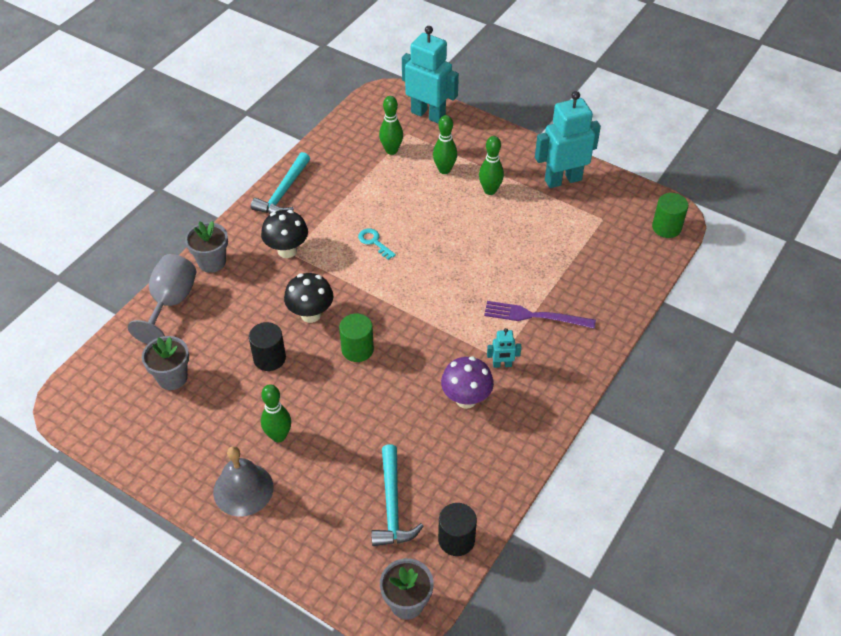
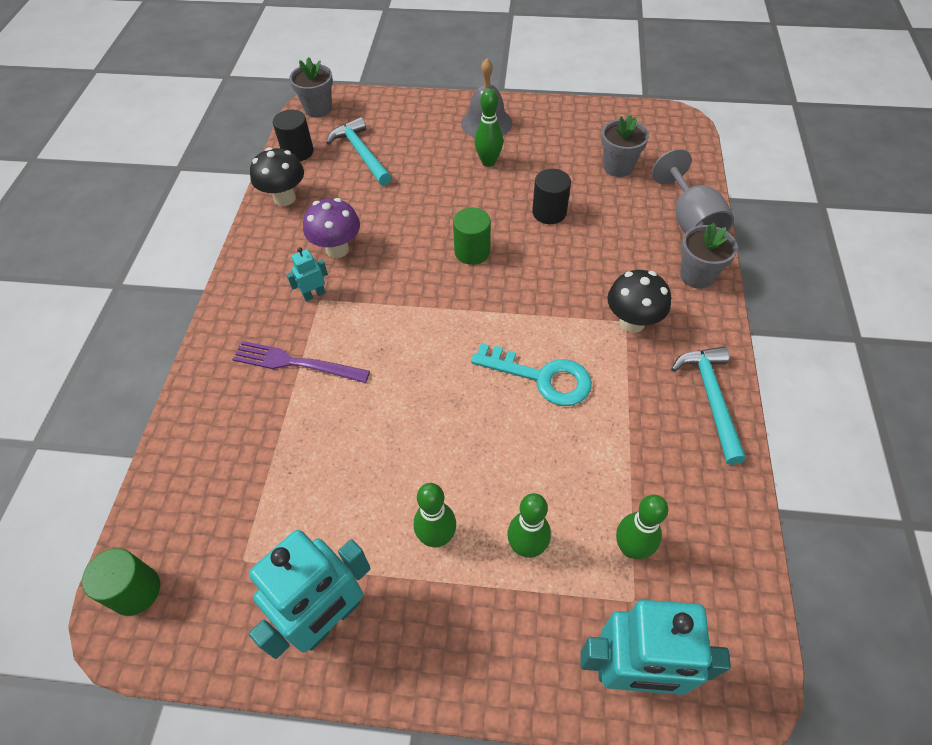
camera: 155 degrees right, 5 degrees up
black mushroom [284,273,333,323] -> black mushroom moved to [250,147,304,206]
turquoise key [358,228,396,260] -> turquoise key [471,343,592,406], size x1.85
purple fork [484,301,596,329] -> purple fork turned 150 degrees counterclockwise [232,341,370,383]

